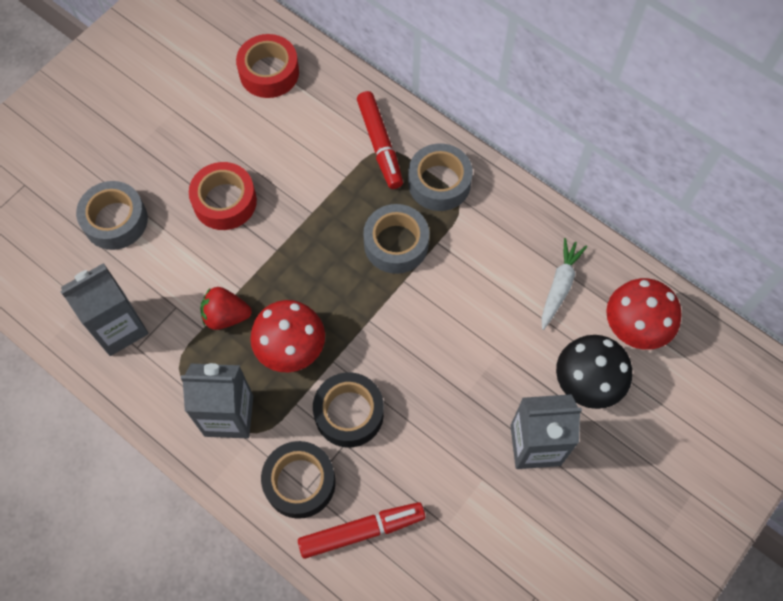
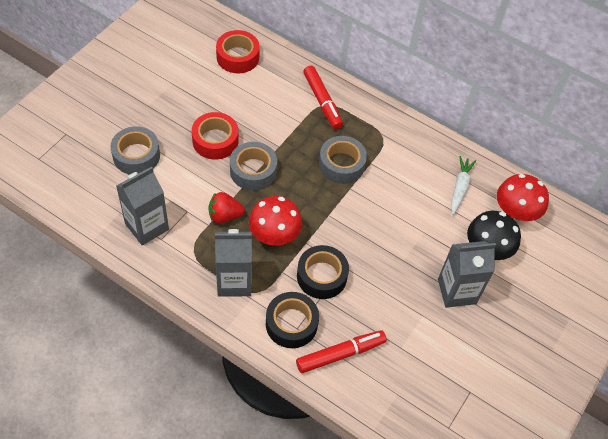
camera: 10 degrees left, 10 degrees down
grey tape [408,143,473,211] -> grey tape moved to [230,142,277,191]

